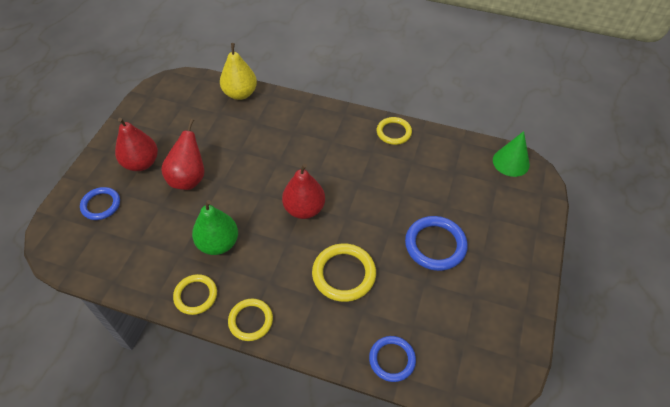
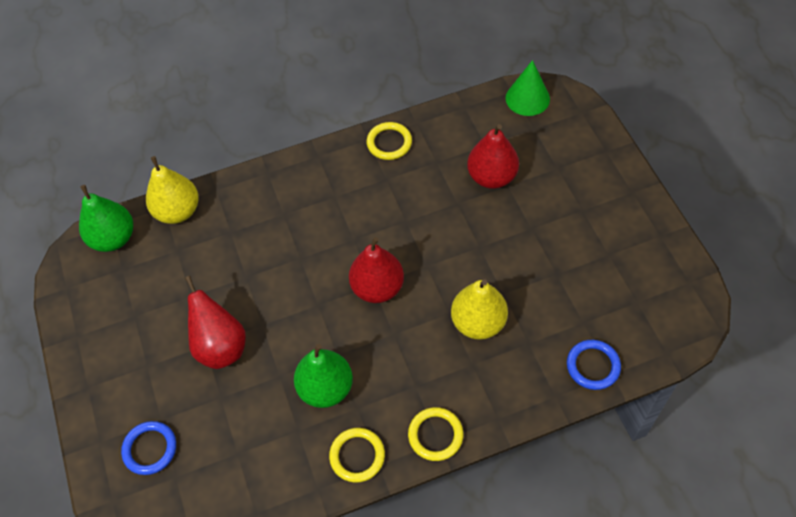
camera: 35 degrees left, 5 degrees up
red pear [115,118,158,171] -> red pear moved to [467,124,519,189]
yellow ring [312,243,376,302] -> yellow pear [451,279,508,340]
blue ring [405,216,468,271] -> none
none -> green pear [79,185,133,252]

